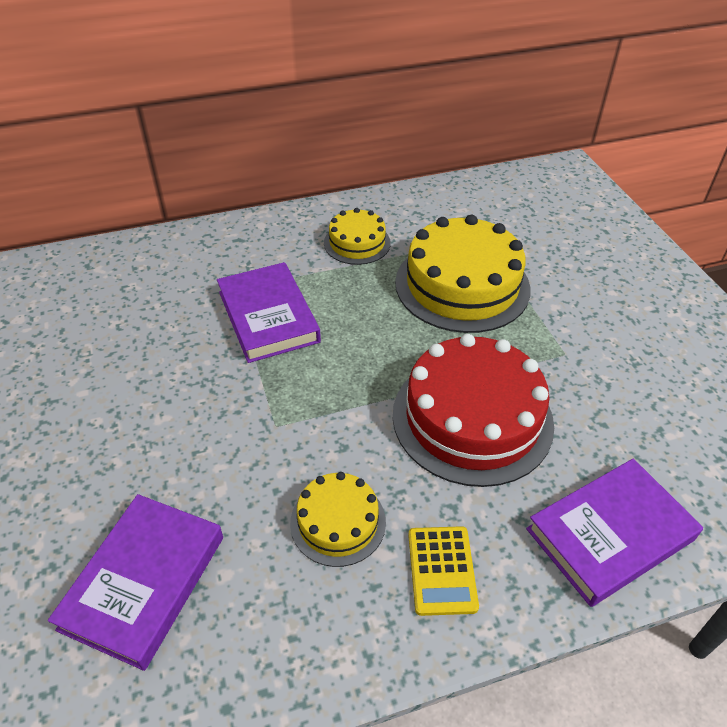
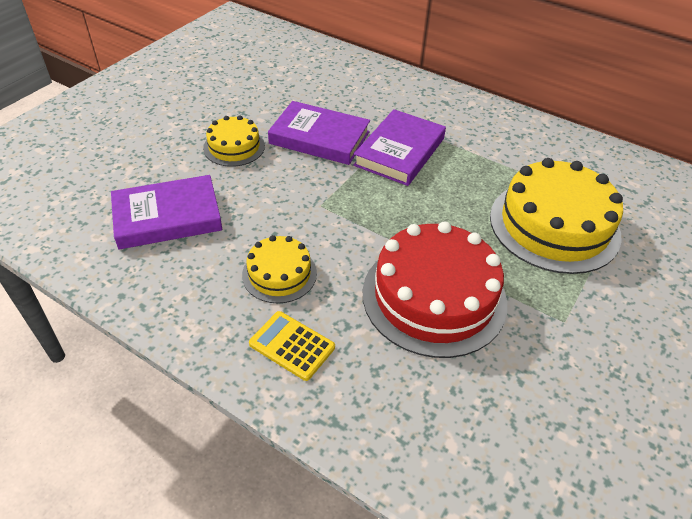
camera: 50 degrees right, 0 degrees up
yellow cake [324,208,391,265] -> yellow cake moved to [203,115,265,167]
yellow calculator [408,526,479,616] -> yellow calculator turned 75 degrees clockwise [249,311,335,381]
purple book [526,459,703,607] -> purple book moved to [268,101,370,165]

